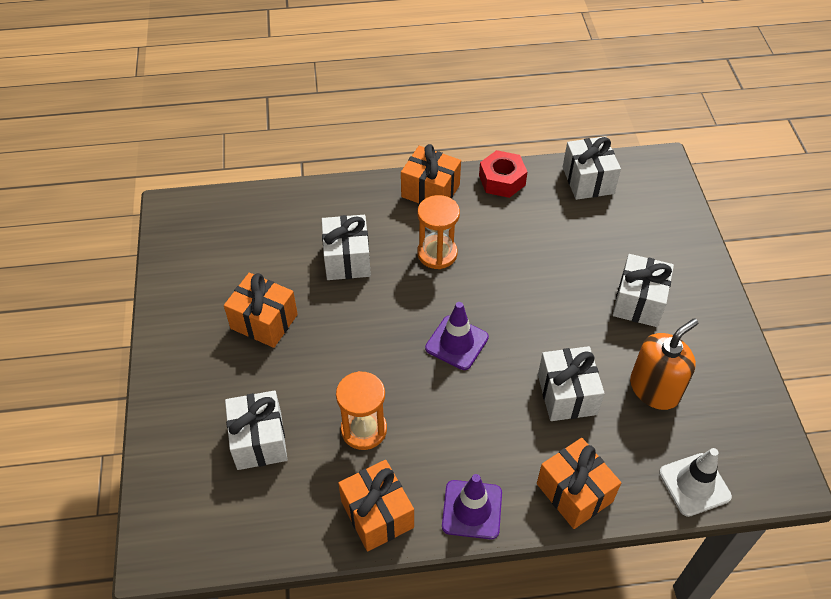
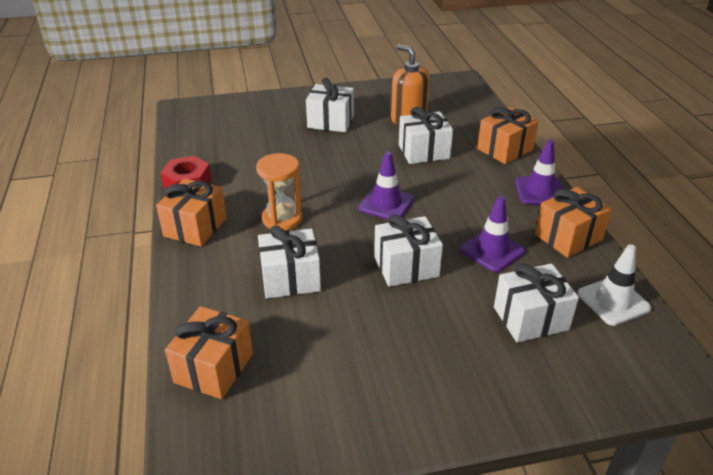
camera: 95 degrees left, 15 degrees down
orange gift [224,273,298,348] -> orange gift moved to [165,306,253,399]
orange hourglass [336,371,387,450] -> purple traffic cone [460,196,525,272]
white gift [563,136,621,200] -> white gift moved to [374,214,443,287]
white traffic cone [659,448,732,517] -> white traffic cone moved to [578,244,652,326]

